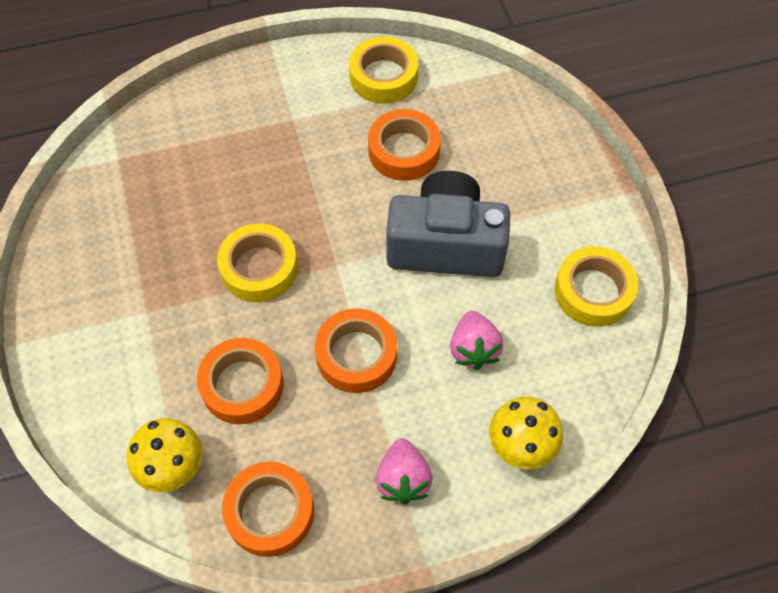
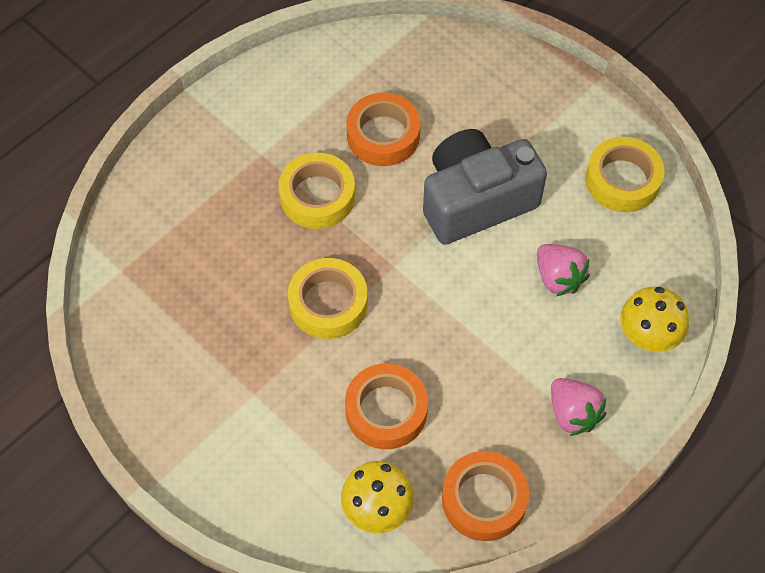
camera: 30 degrees left, 0 degrees up
orange tape [315,308,397,393] -> none
yellow tape [349,37,418,103] -> yellow tape moved to [278,153,355,229]

